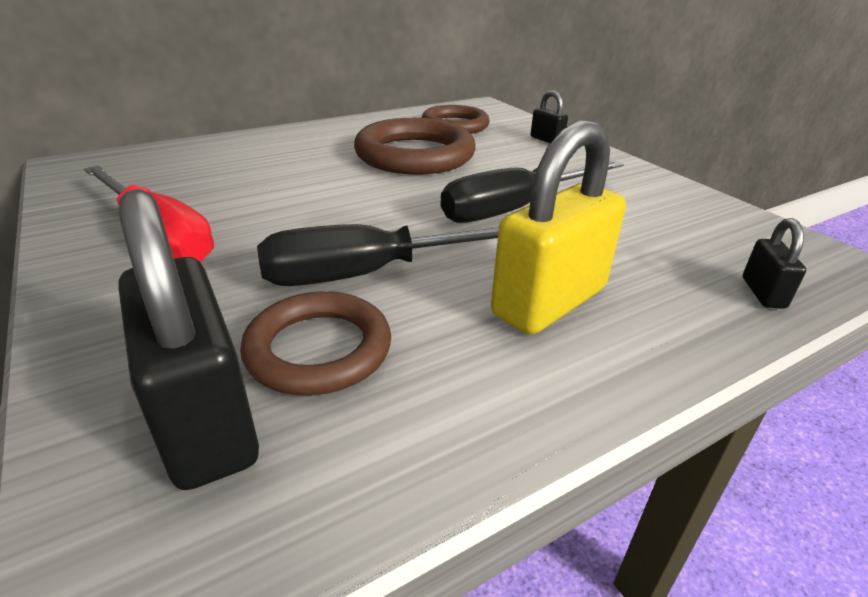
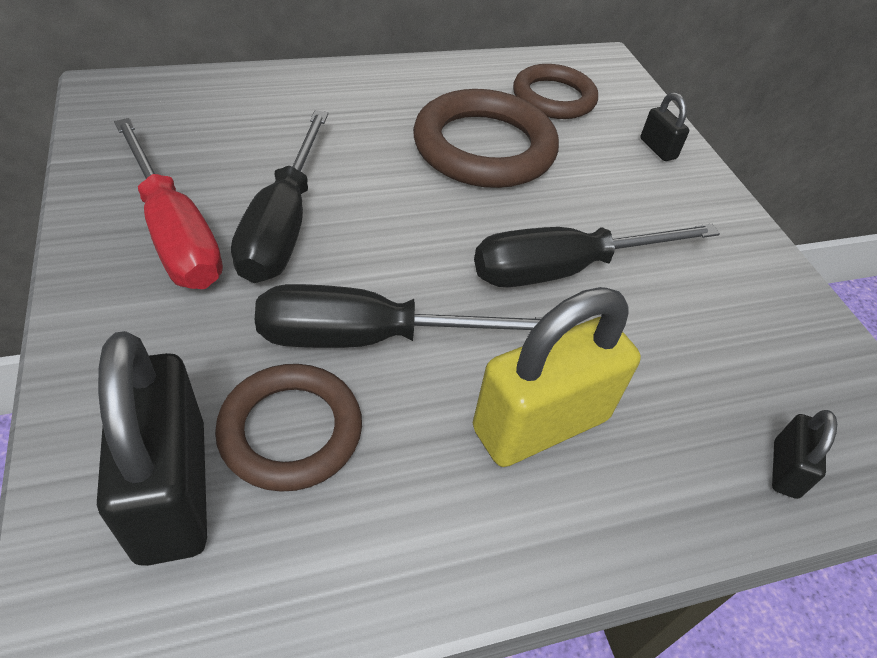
camera: 10 degrees right, 15 degrees up
none -> black screwdriver [231,110,328,283]

